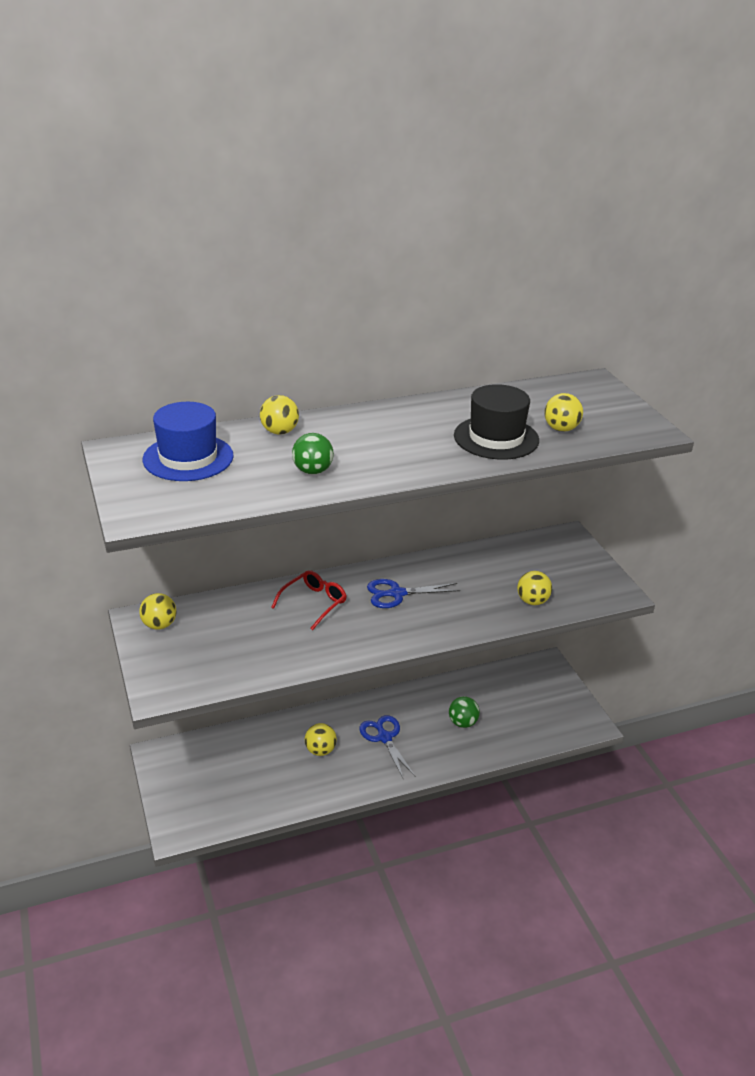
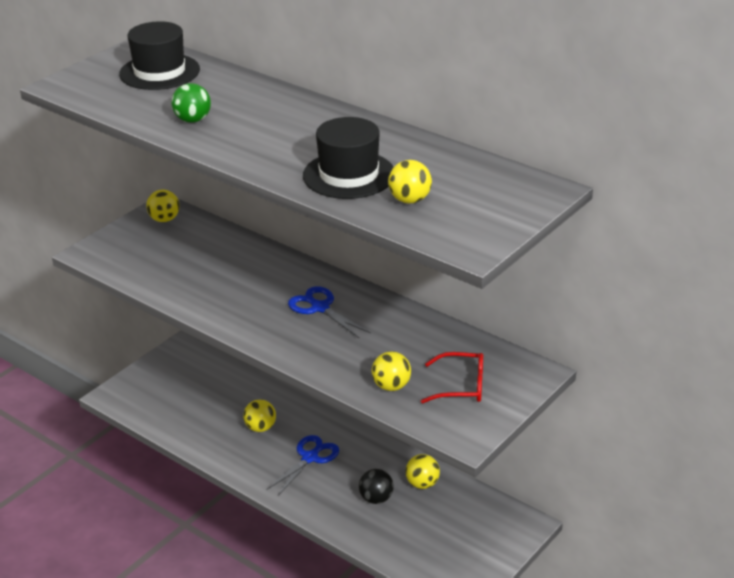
camera: 60 degrees right, 0 degrees up
blue hat [143,402,234,481] -> black hat [119,21,200,90]
yellow ball [260,395,299,435] -> yellow ball moved to [405,454,440,489]
red glasses [271,570,346,630] -> red glasses moved to [421,352,483,403]
green ball [449,696,480,728] -> black ball [359,469,394,504]

